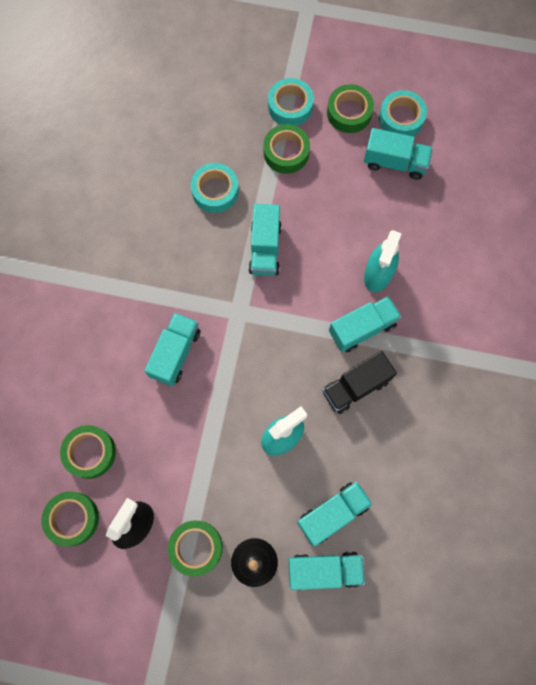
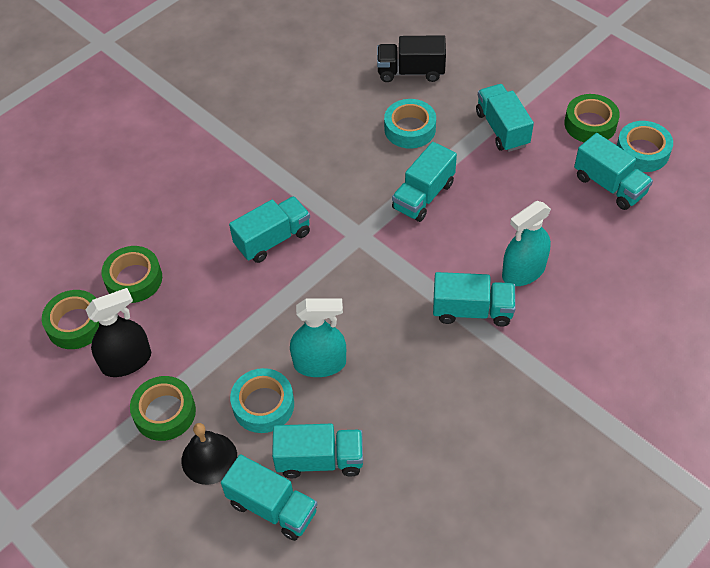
camera: 35 degrees right, 20 degrees down
green tape [263,124,310,174] -> turquoise truck [476,84,534,152]
turquoise tape [268,78,314,126] -> turquoise tape moved to [230,368,294,433]
black truck [322,351,397,414] -> black truck moved to [377,35,446,82]

